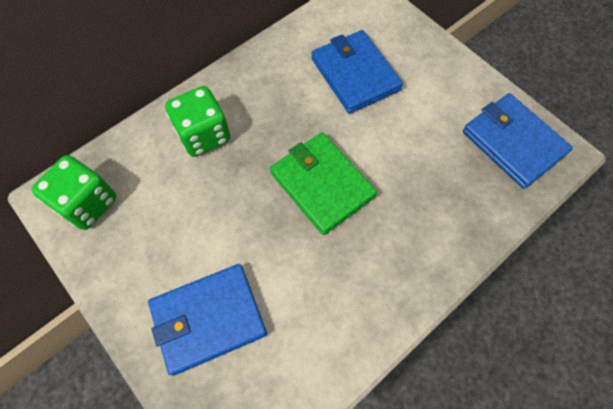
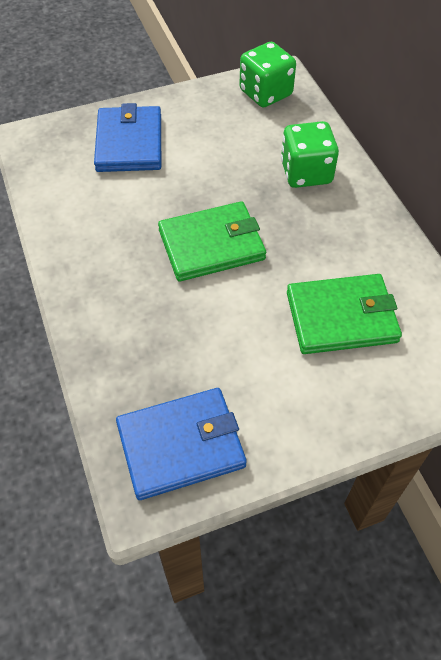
camera: 110 degrees right, 10 degrees down
blue wallet [311,30,403,114] -> green wallet [287,274,402,354]

